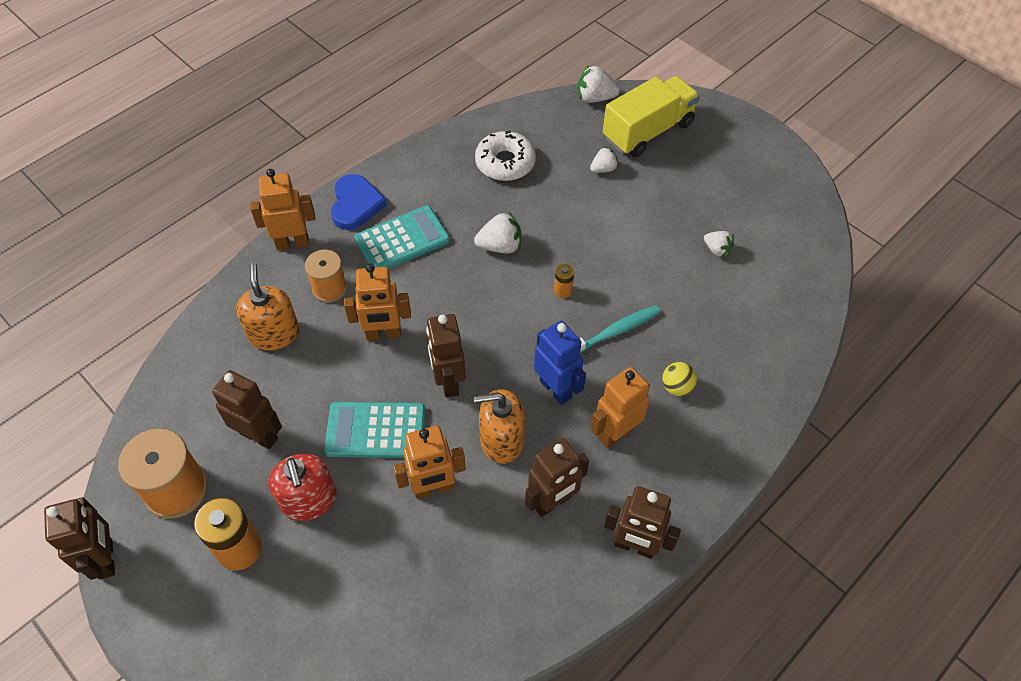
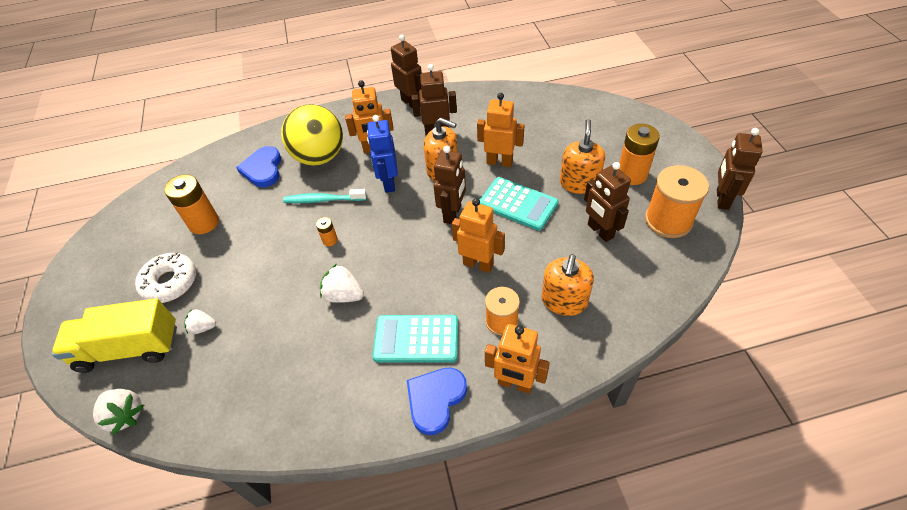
camera: 145 degrees left, 5 degrees down
red soap dispenser [268,454,337,521] -> orange soap dispenser [560,119,605,194]
white donut [475,131,536,181] -> white donut moved to [135,252,196,303]
yellow ball [662,362,697,396] -> yellow ball [281,104,343,166], size x2.49
white strawberry [704,231,734,257] -> orange battery [164,174,219,234]
none -> blue heart [236,146,281,187]

